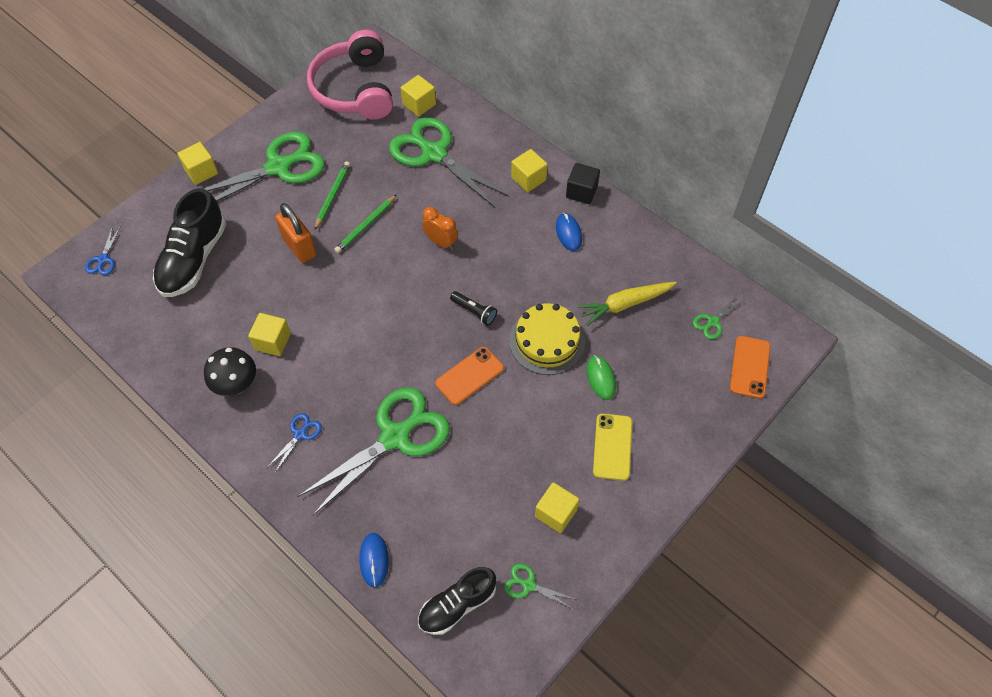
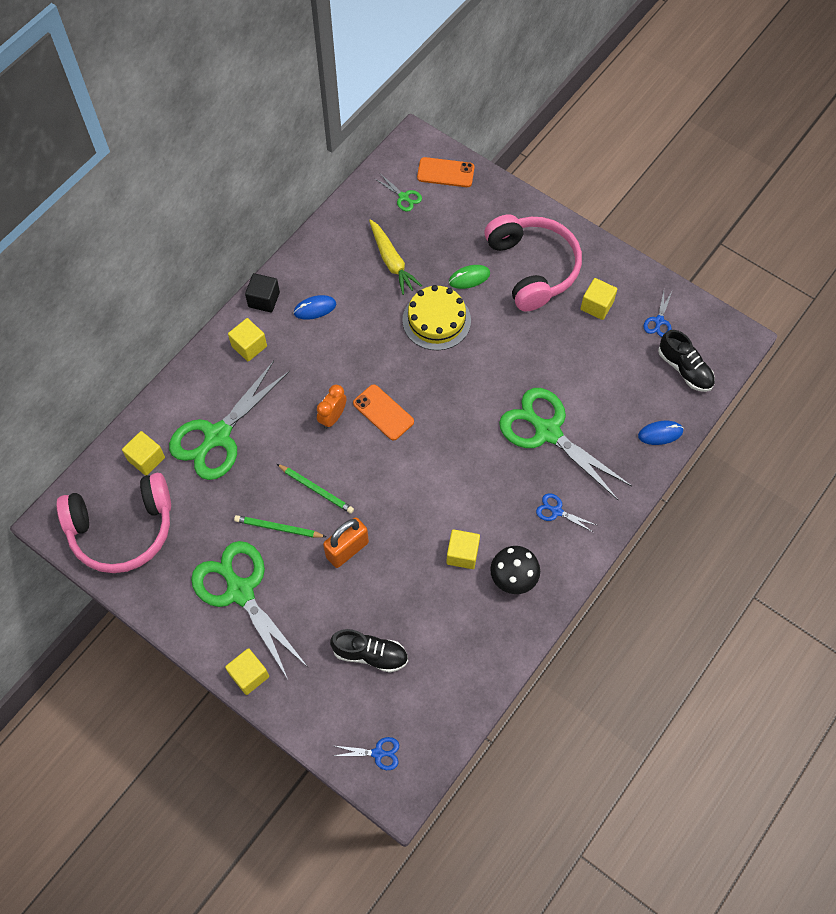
camera: 95 degrees left, 5 degrees up
black shoe [153,188,227,297] -> black shoe [330,629,408,673], size x0.66
orange phone [435,347,504,405] -> orange phone moved to [353,384,414,441]
black flashlight [450,291,497,326] -> none
green scissors [505,564,577,610] -> blue scissors [643,291,672,337]
yellow phone [593,414,632,481] -> pink headphones [484,214,582,312]

